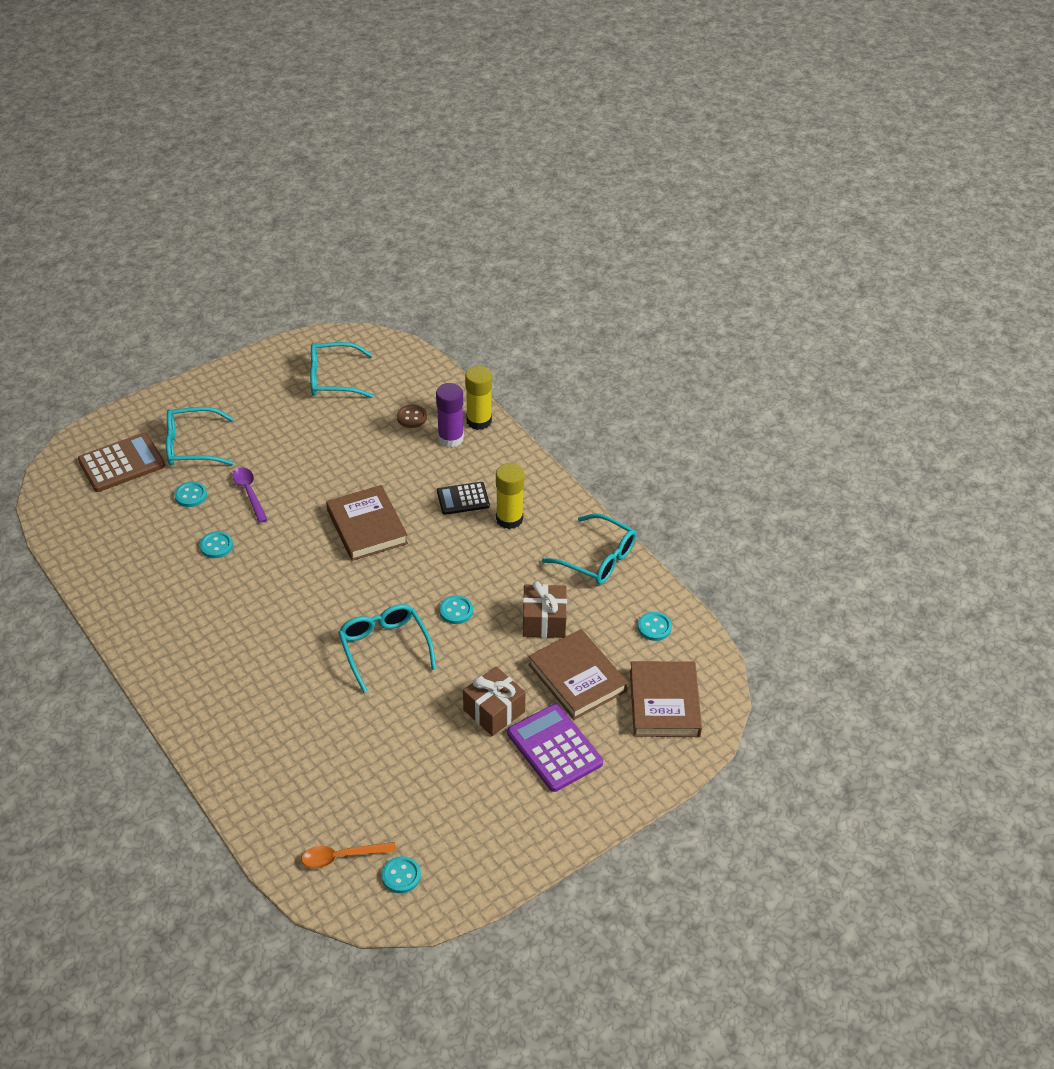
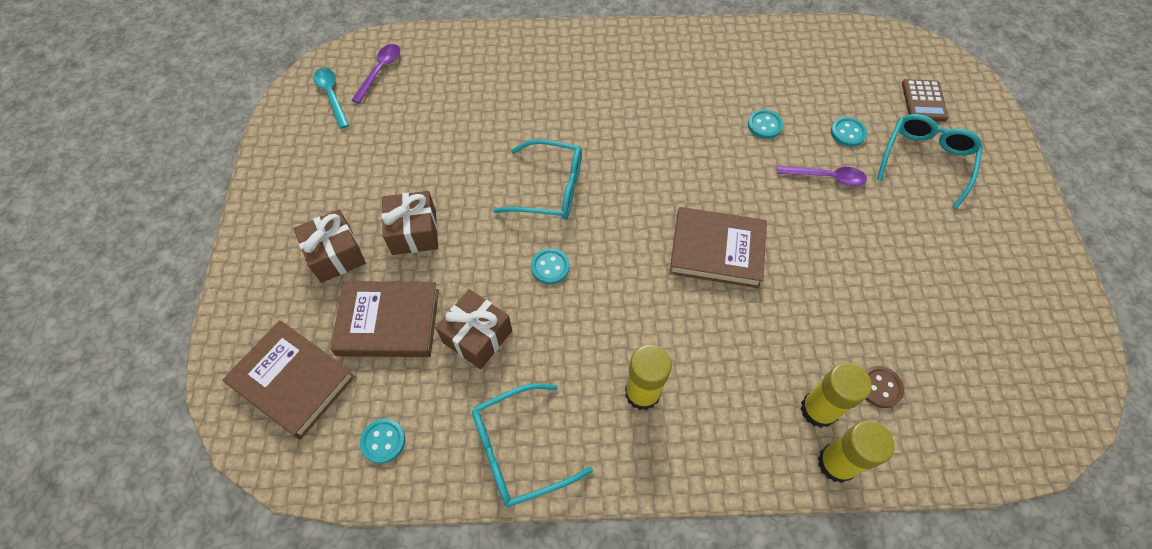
camera: 125 degrees right, 15 degrees up
brown calculator [78,433,165,492] -> brown calculator [902,79,949,122], size x0.64
orange spoon [301,842,396,868] -> purple spoon [352,44,400,103]
turquoise glasses [310,342,373,398] -> none
turquoise button [382,856,421,893] -> turquoise spoon [313,68,349,129]
purple glue stick [436,383,464,447] -> yellow glue stick [801,362,872,428]
black calculator [437,482,490,515] -> none
purple calculator [507,704,603,792] -> brown gift [294,209,366,283]

